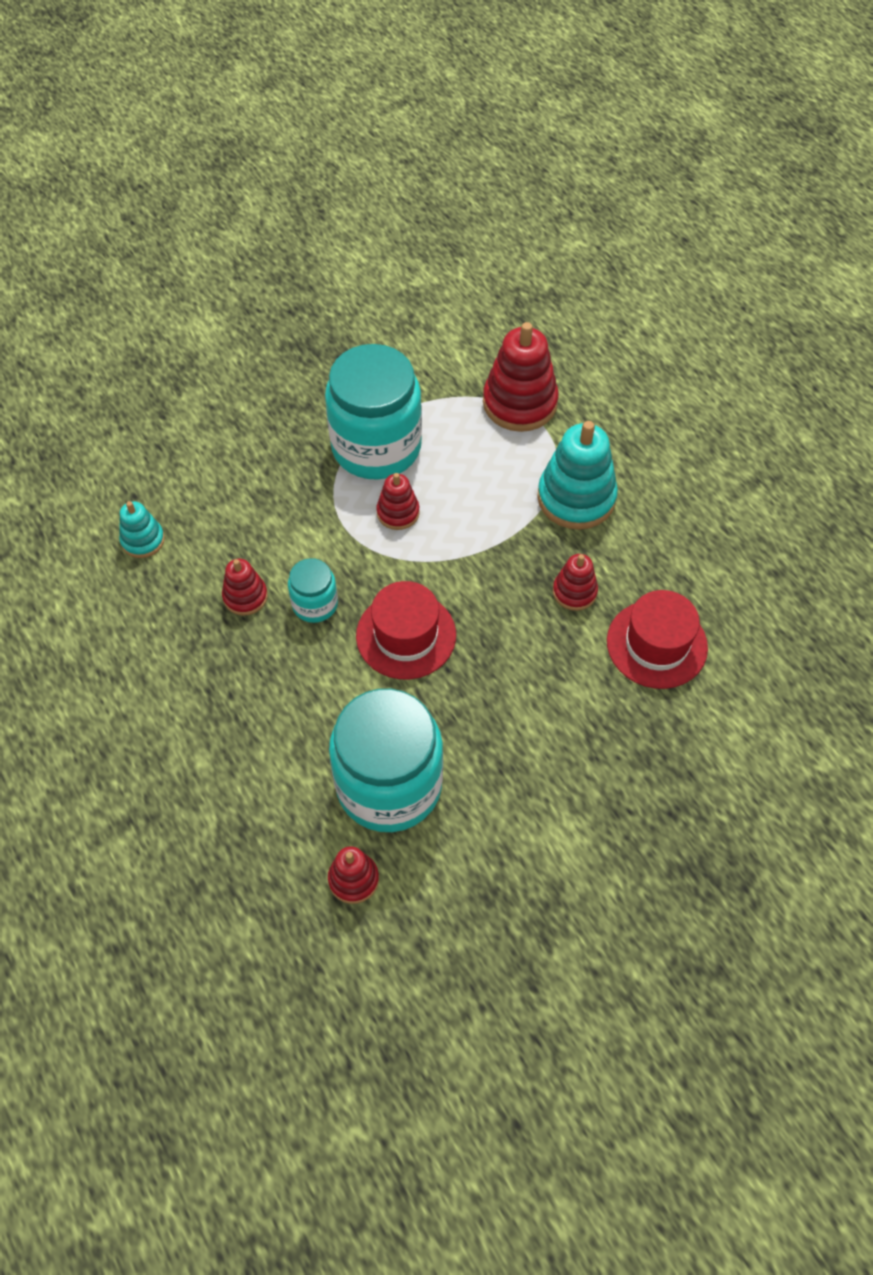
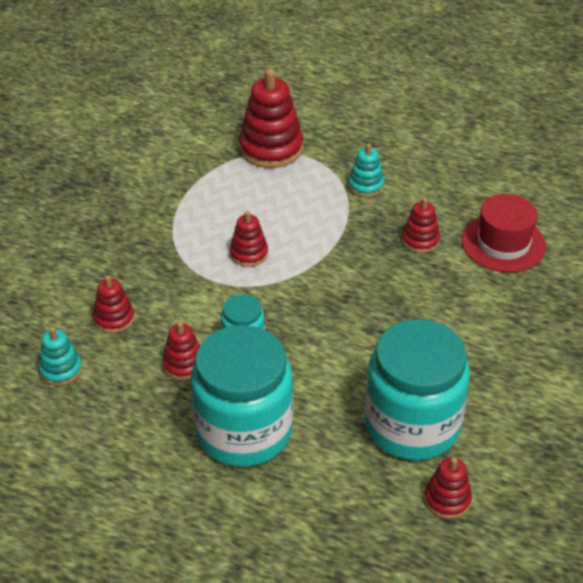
camera: 35 degrees left, 15 degrees down
turquoise jar [325,344,422,480] -> turquoise jar moved to [191,325,293,467]
red hat [356,581,456,679] -> none
turquoise stacking toy [537,421,618,530] -> turquoise stacking toy [348,143,384,197], size x0.54
none -> red stacking toy [93,276,134,333]

